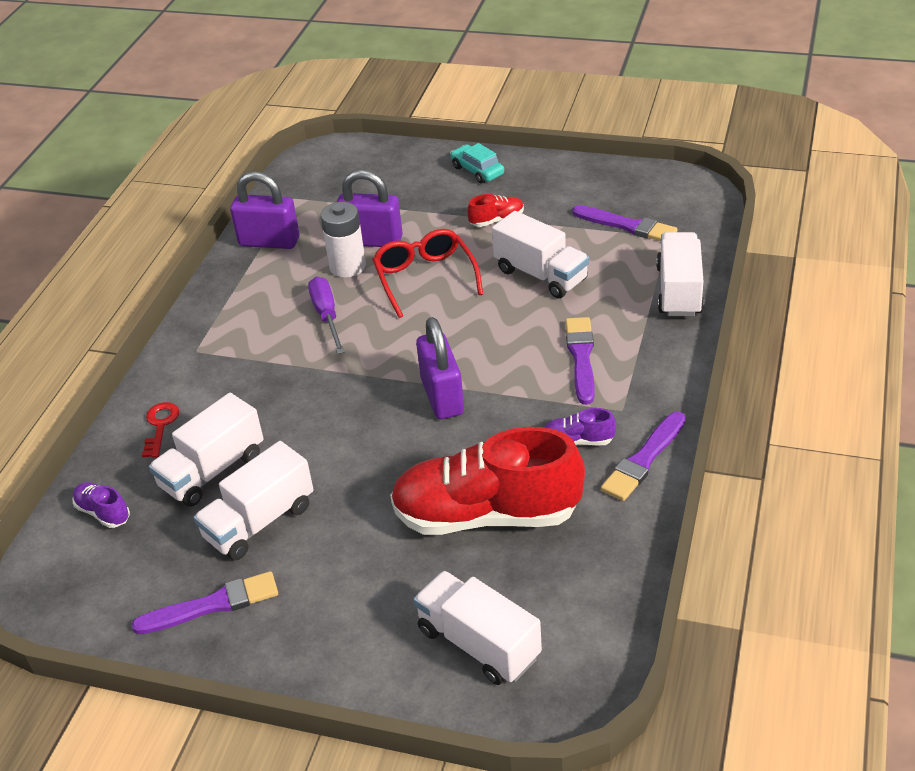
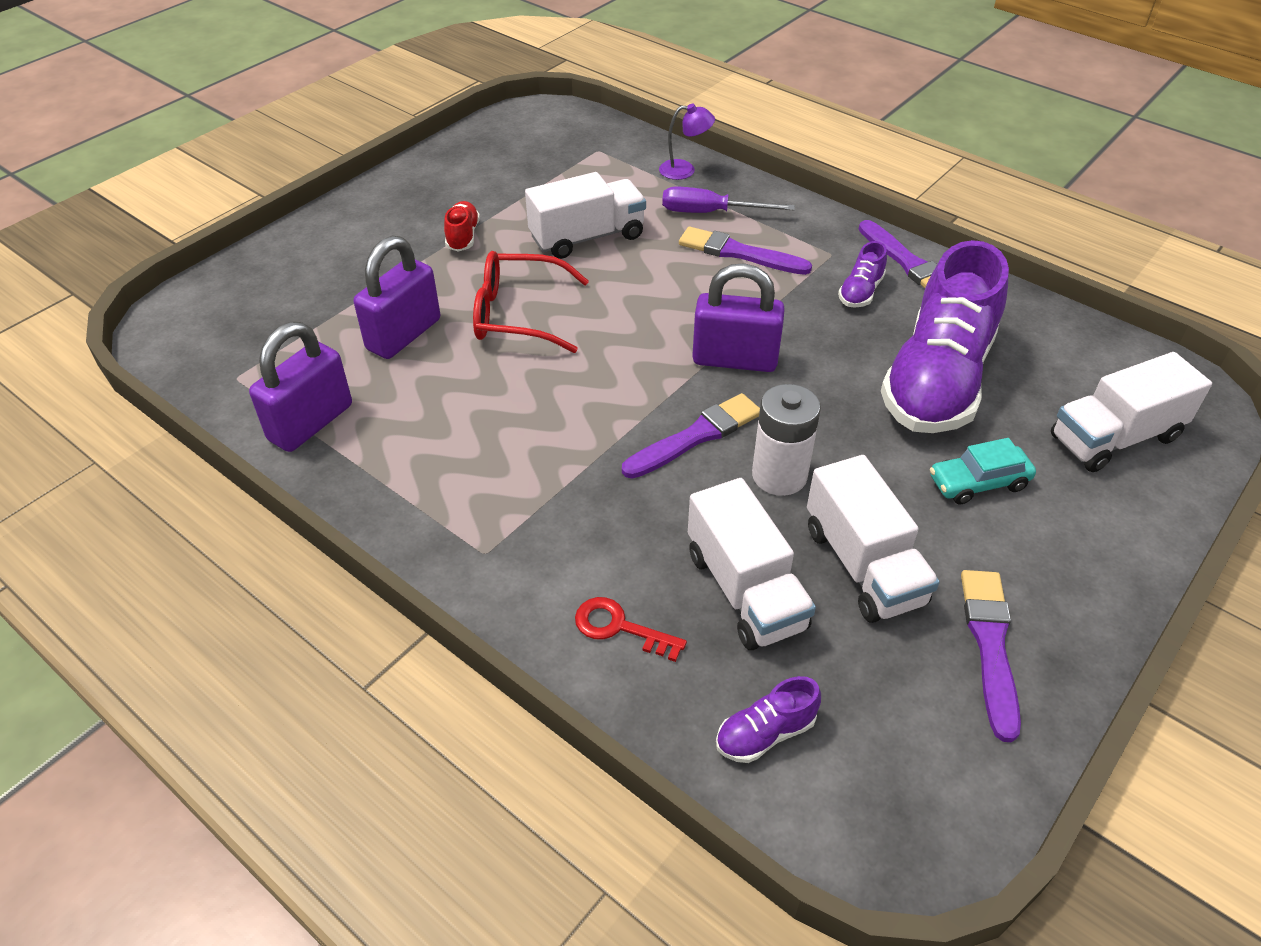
camera: 70 degrees left, 5 degrees up
purple screwdriver [308,277,345,354] -> purple screwdriver moved to [662,186,795,213]
white battery [320,202,366,278] -> white battery moved to [752,384,821,496]
red shoe [390,427,585,535] -> purple shoe [881,240,1009,433]
turquoise car [450,143,504,184] -> turquoise car moved to [930,438,1036,505]
purple brush [572,205,678,241] -> purple brush moved to [622,393,760,479]
white truck [656,232,704,316] -> purple lamp [659,103,715,180]

